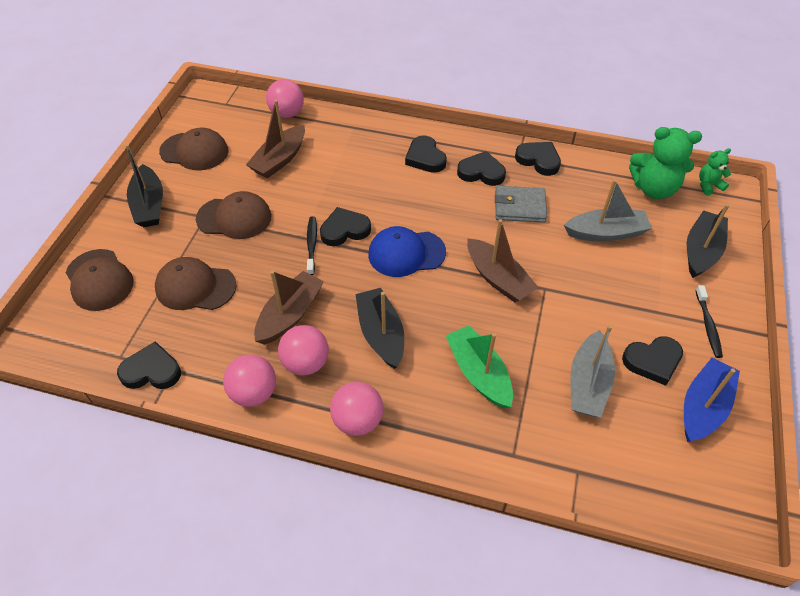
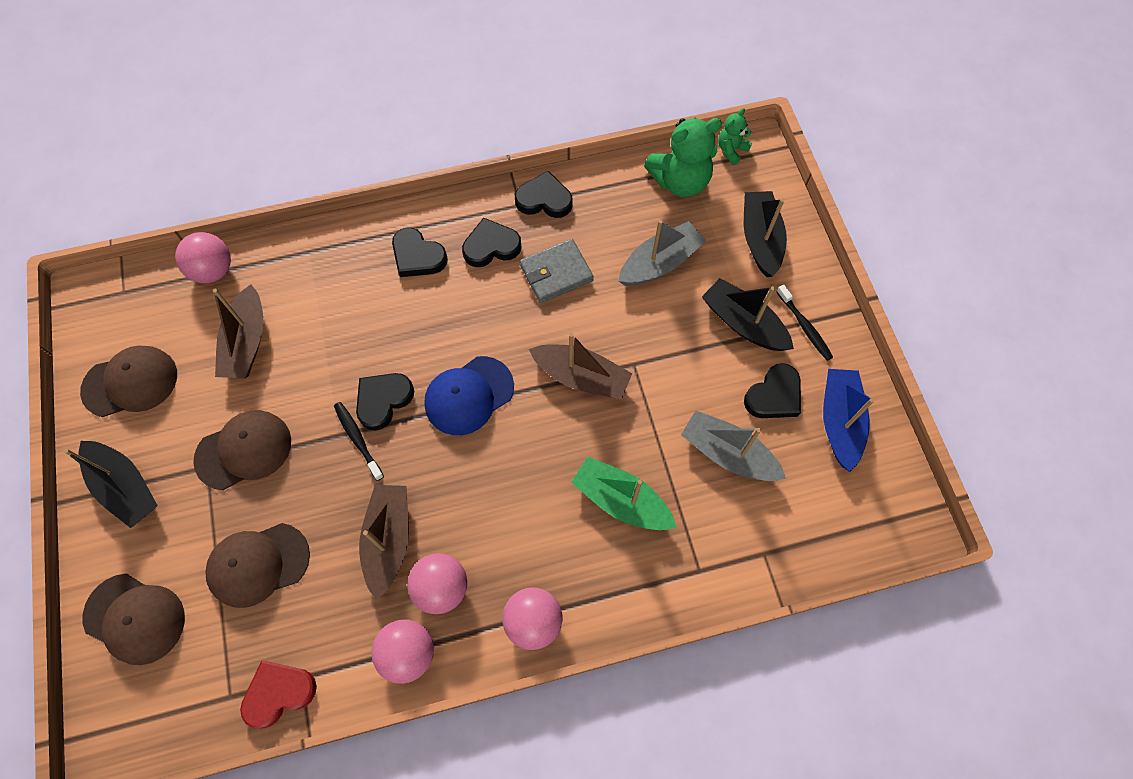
camera: 30 degrees left, 15 degrees up
black heart [117,341,181,389] -> red heart [240,660,317,728]
black boat [356,288,404,369] -> black boat moved to [702,278,794,351]
grey boat [570,325,615,418] -> grey boat turned 135 degrees clockwise [681,410,786,481]

